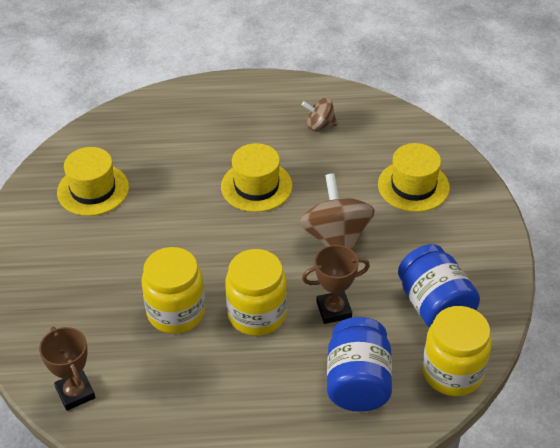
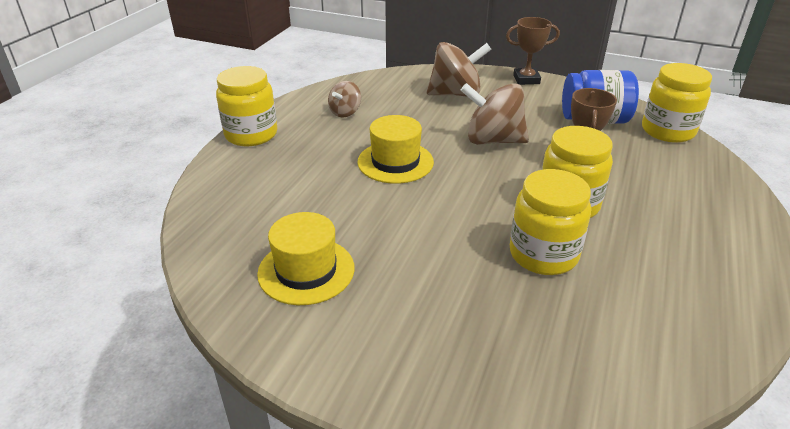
camera: 65 degrees left, 10 degrees down
brown trophy [39,327,95,411] -> brown trophy moved to [506,17,560,85]
blue jar [327,317,392,412] -> none
yellow hat [378,143,450,212] -> brown spinning top [427,42,492,97]
none -> yellow jar [216,66,277,146]

